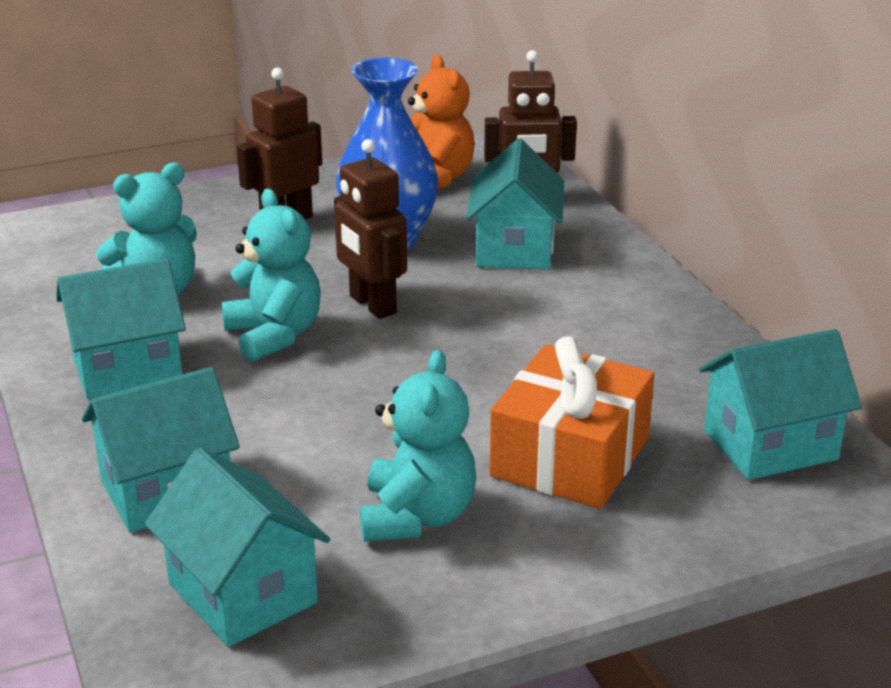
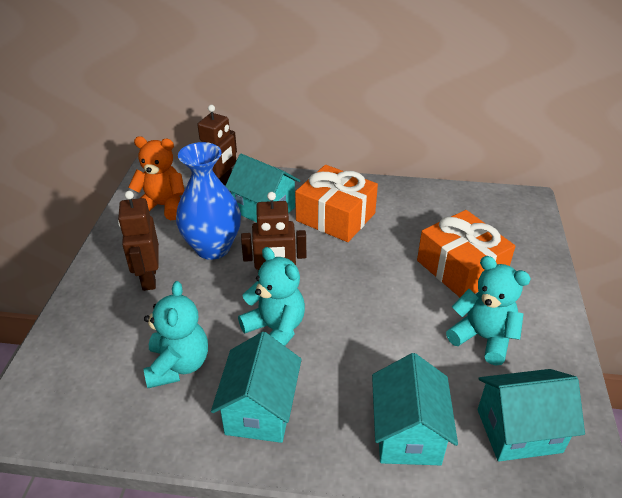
camera: 60 degrees left, 10 degrees up
turquoise teddy bear [221,189,321,362] -> turquoise teddy bear turned 45 degrees clockwise [238,247,305,346]
turquoise house [699,329,862,480] -> none
none -> orange gift [295,165,378,242]

